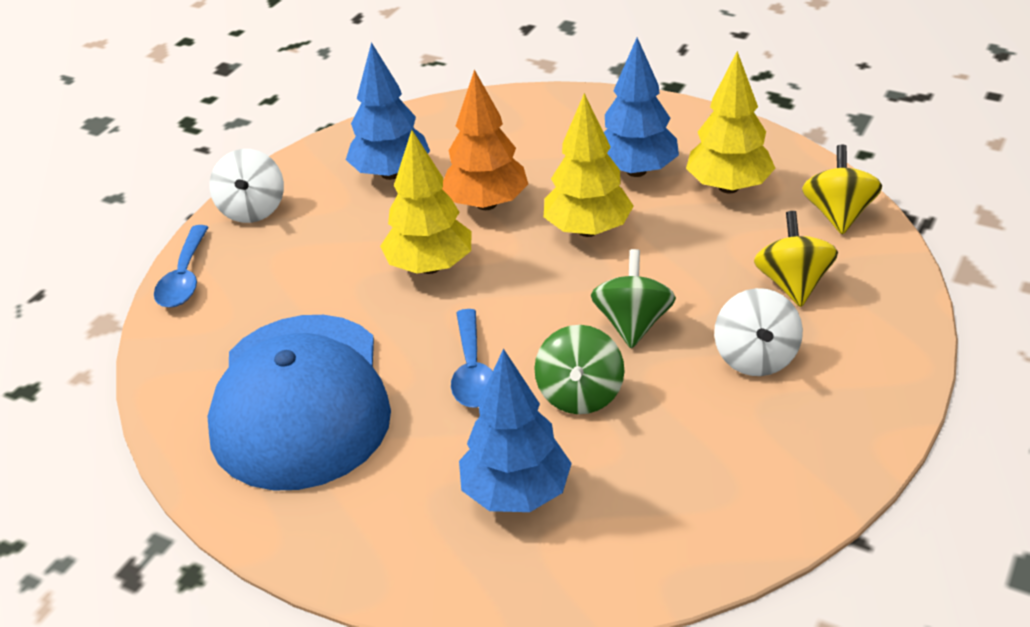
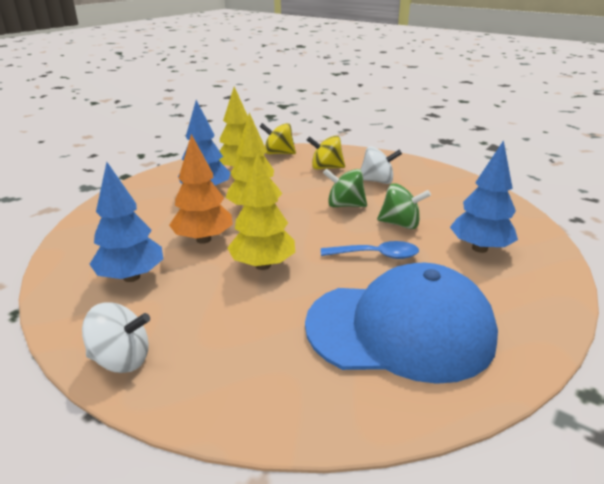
camera: 85 degrees left, 10 degrees down
blue spoon [154,225,209,308] -> none

